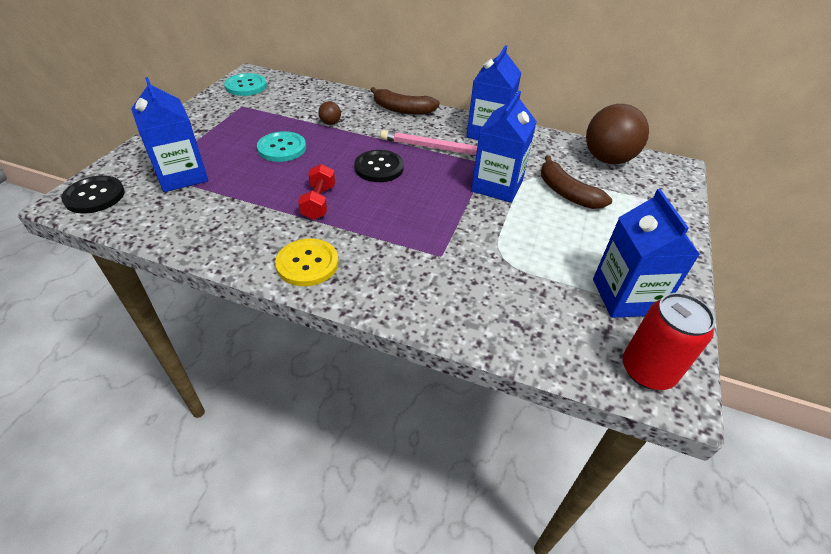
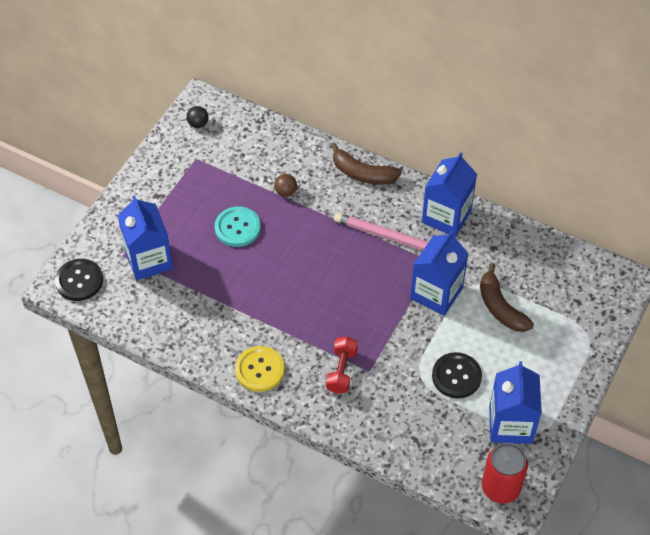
camera: 10 degrees right, 10 degrees up
turquoise button [224,73,267,96] -> black ball [187,106,209,128]
red dumbbell [298,164,335,220] -> red dumbbell moved to [326,336,358,394]
black button [354,150,404,182] -> black button moved to [432,352,482,398]
brown ball [586,104,649,164] -> none

